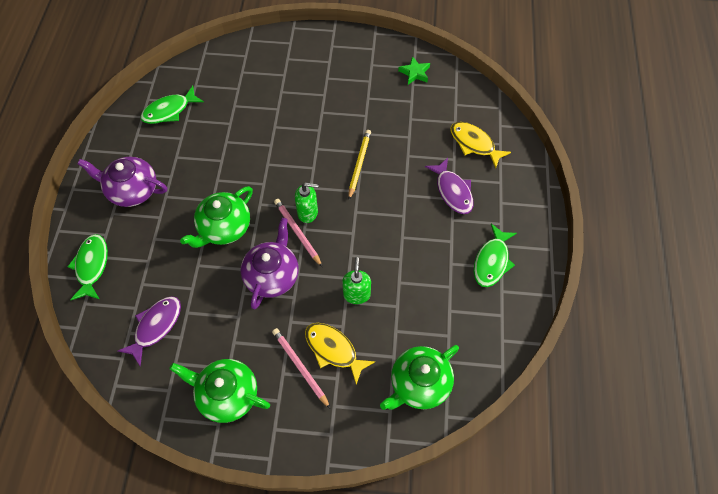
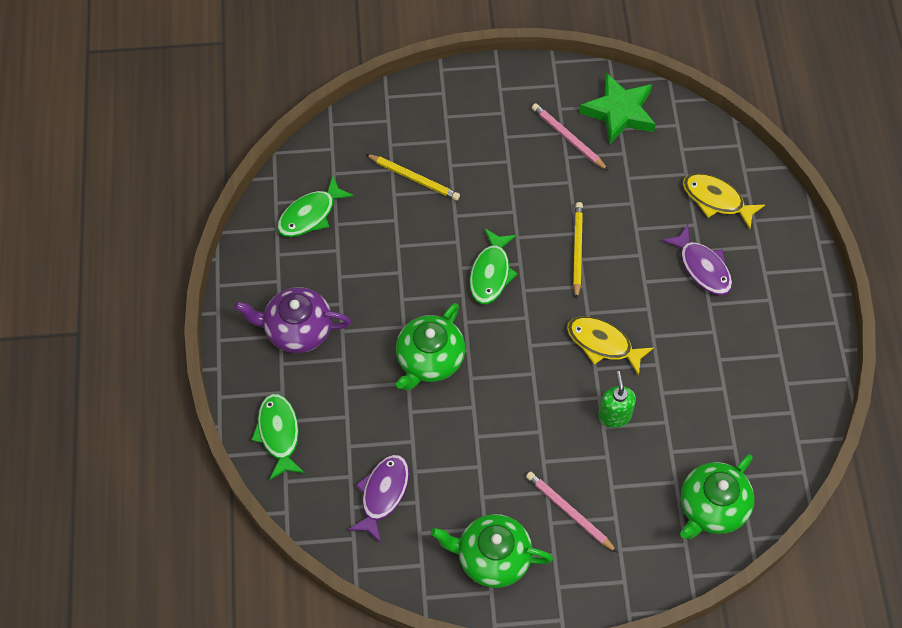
camera: 10 degrees left, 0 degrees up
purple teapot [241,218,299,309] -> none
pink pencil [274,199,322,267] -> pink pencil moved to [532,103,609,171]
green soap dispenser [295,183,319,223] -> none
yellow fish [305,323,375,385] -> yellow fish moved to [567,317,654,376]
green star [398,56,430,84] -> green star [579,73,656,145], size x1.78
green fish [474,224,517,287] -> green fish moved to [469,228,518,304]
none -> yellow pencil [366,154,460,201]

